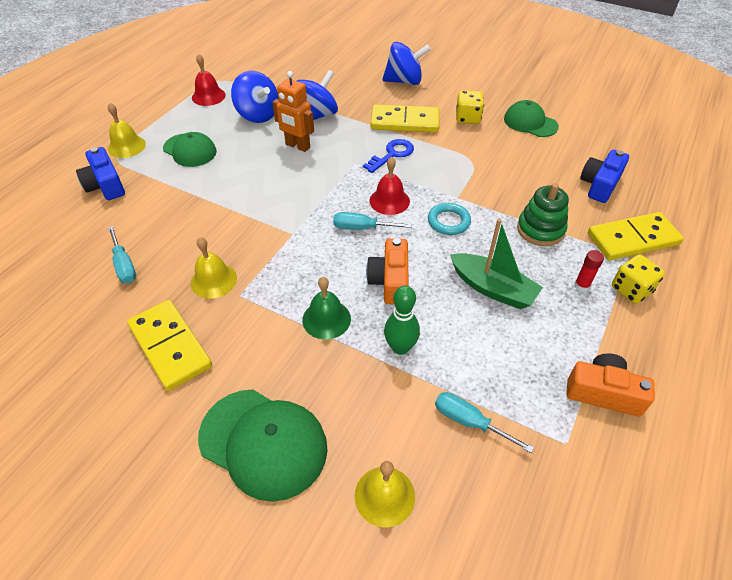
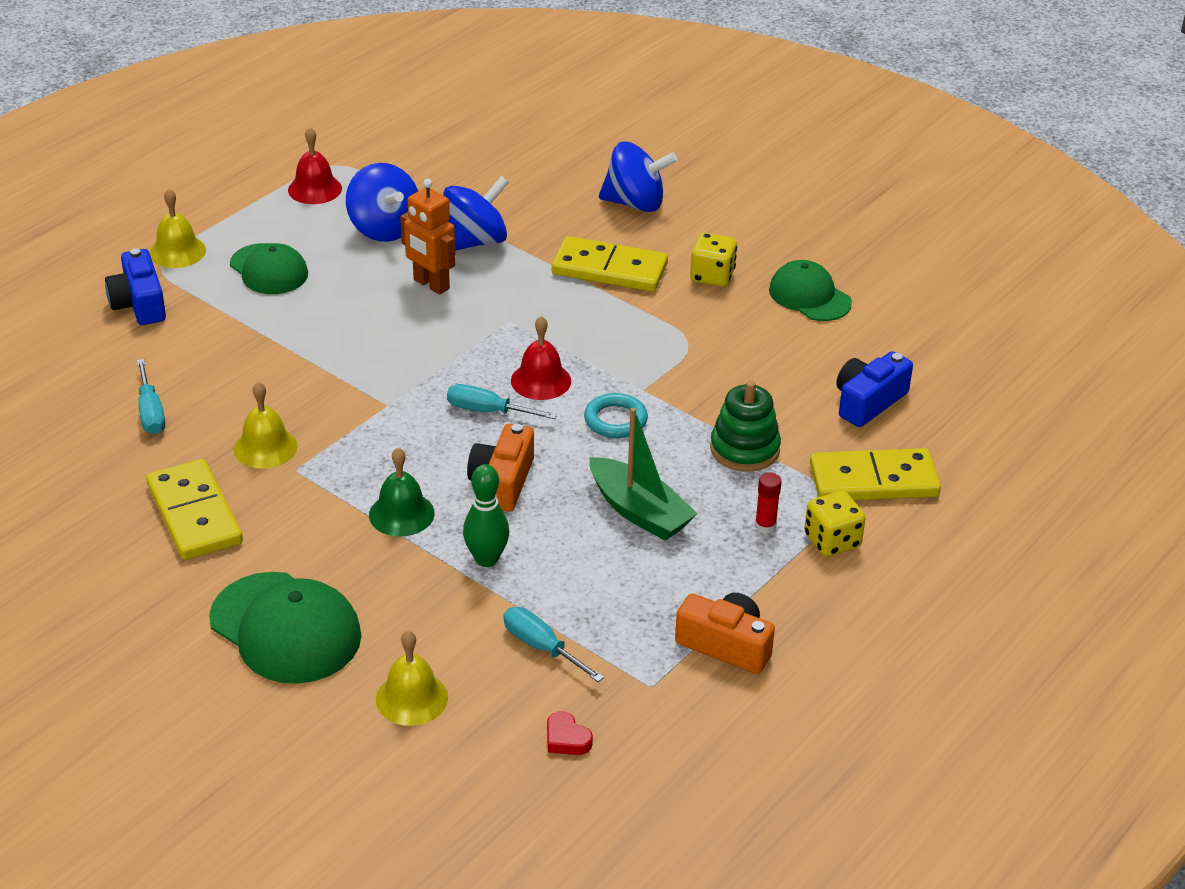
camera: 10 degrees right, 10 degrees down
blue key [363,139,414,173] -> none
none -> red heart [547,711,593,755]

